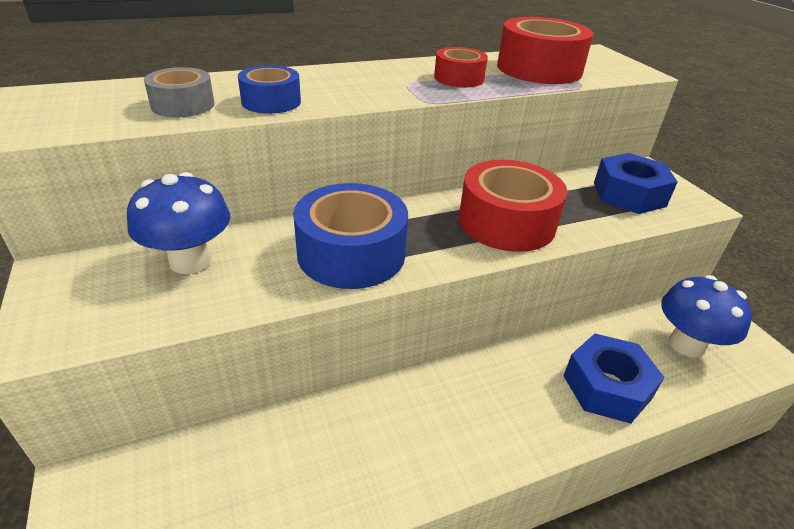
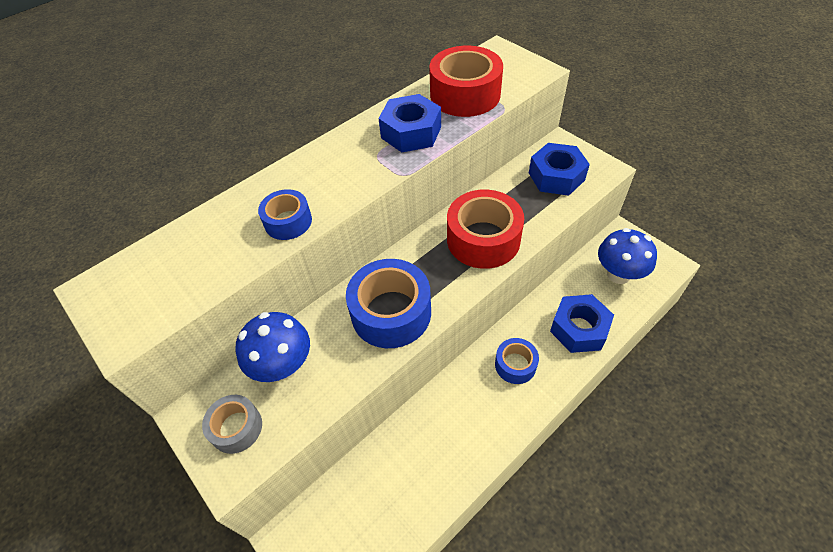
camera: 15 degrees left, 15 degrees up
grey tape [144,67,214,117] -> grey tape moved to [202,395,262,454]
red tape [434,47,488,87] -> blue nut [378,94,441,152]
none -> blue tape [495,338,539,384]

